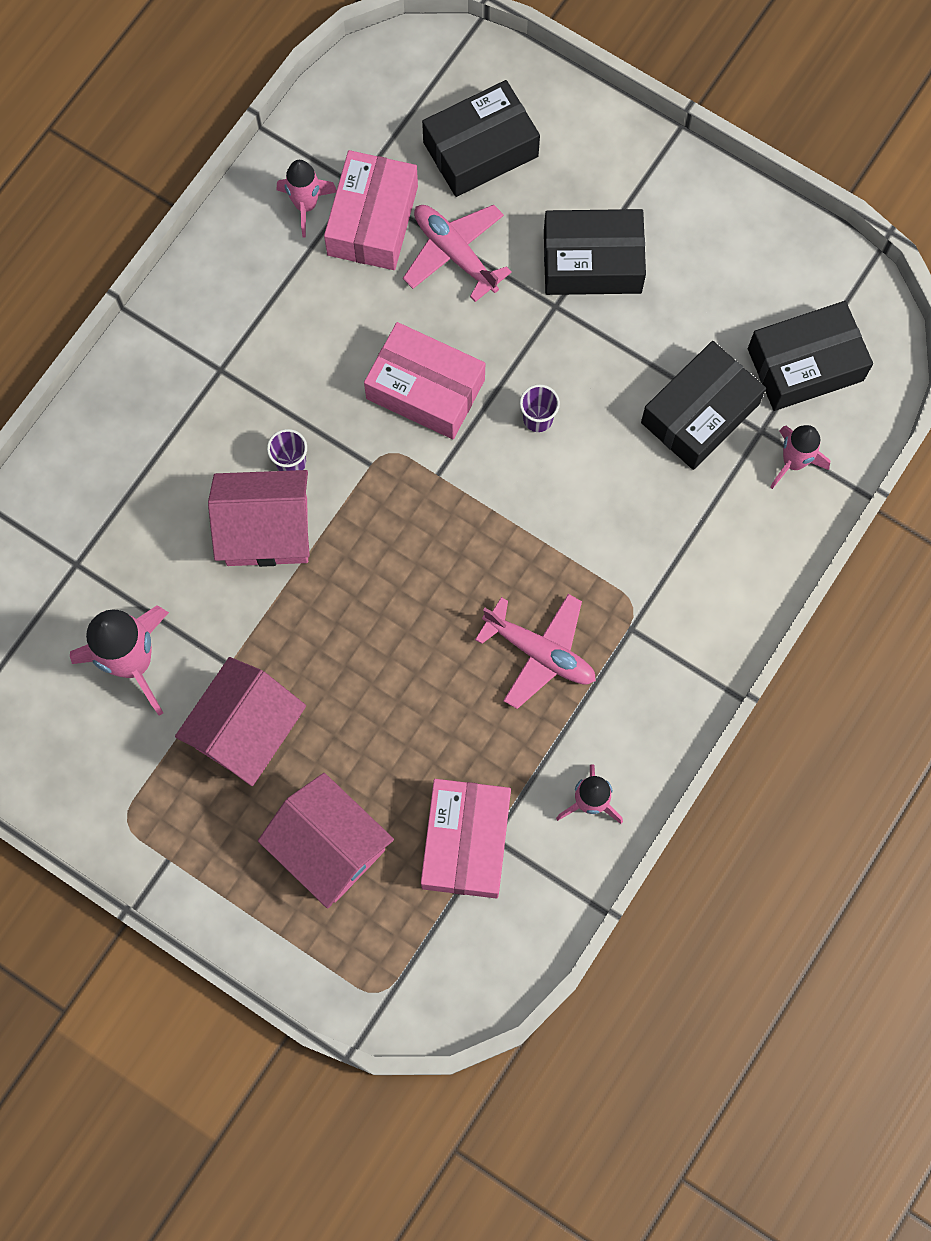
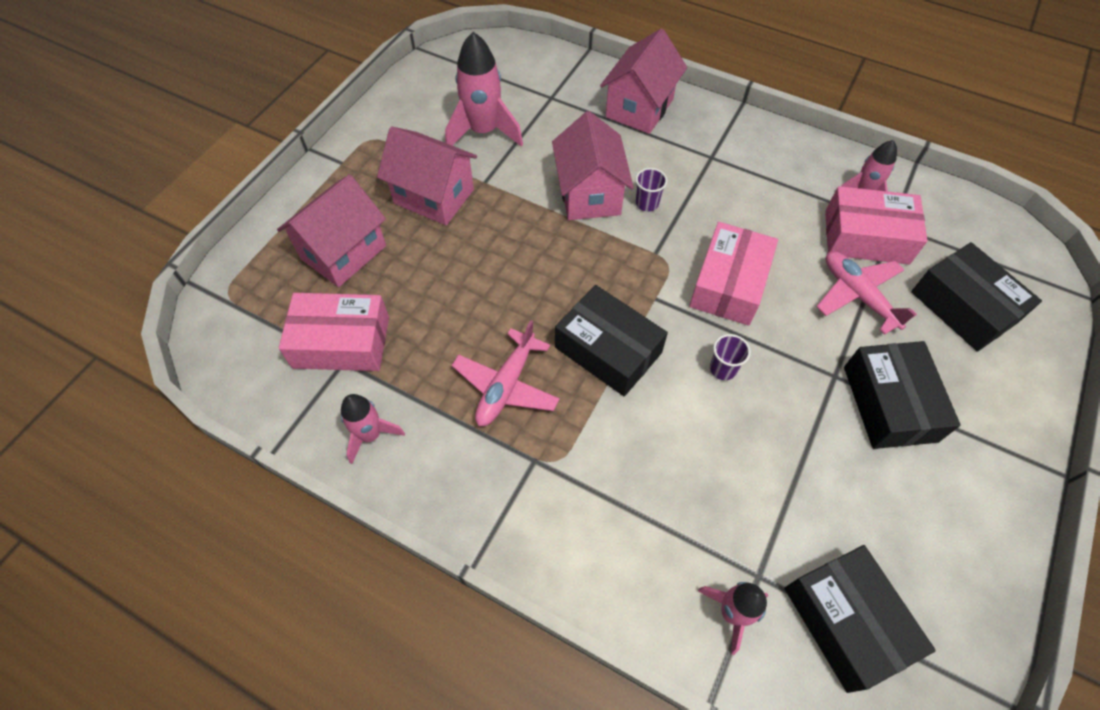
camera: 85 degrees right, 15 degrees down
pink plane [403,205,512,302] -> pink plane turned 75 degrees counterclockwise [817,251,917,335]
black box [641,341,766,470] -> black box moved to [555,285,668,396]
none -> pink house [600,29,687,134]

